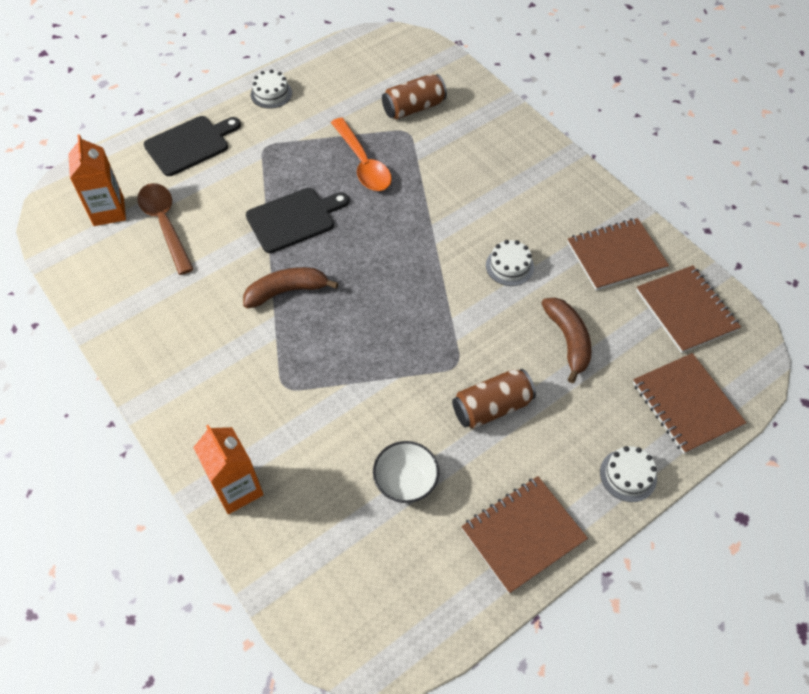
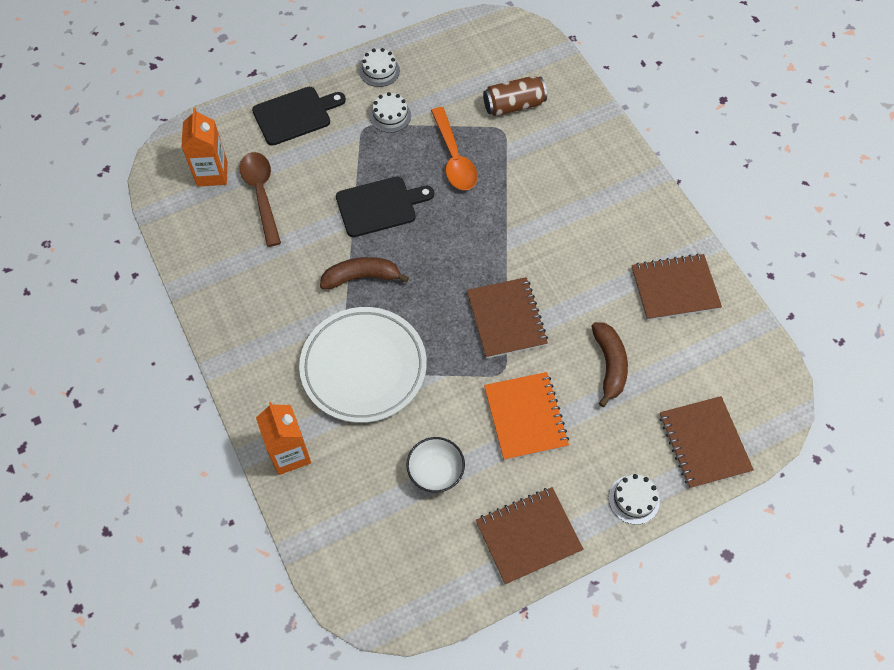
camera: 10 degrees right, 5 degrees up
brown can [452,369,536,429] -> orange notebook [484,372,569,461]
white cake [486,240,534,286] -> white cake moved to [370,92,411,133]
brown notebook [636,265,741,353] -> brown notebook moved to [467,277,548,359]
none -> white plate [299,307,427,423]

